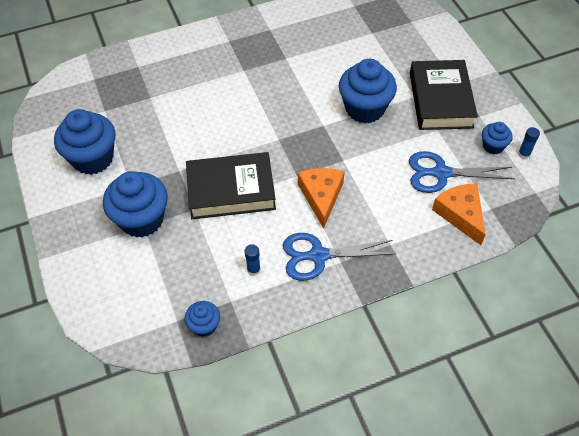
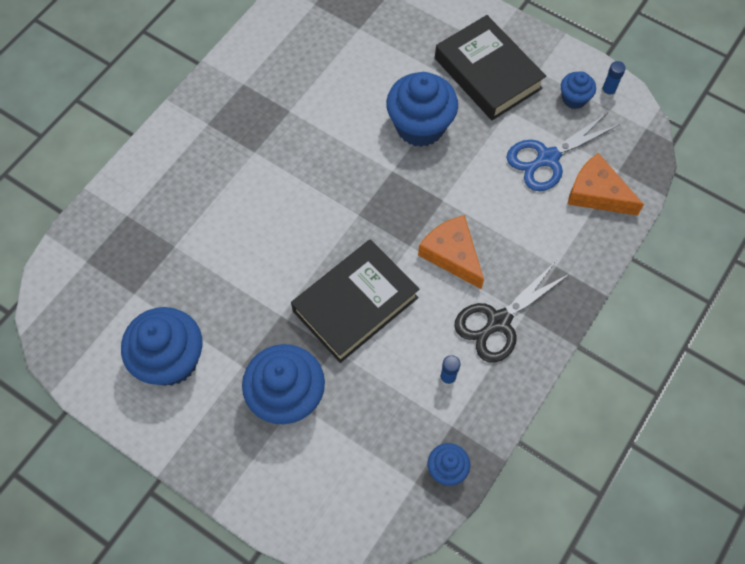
camera: 35 degrees left, 10 degrees up
blue scissors [283,233,396,281] -> black scissors [454,261,571,363]

